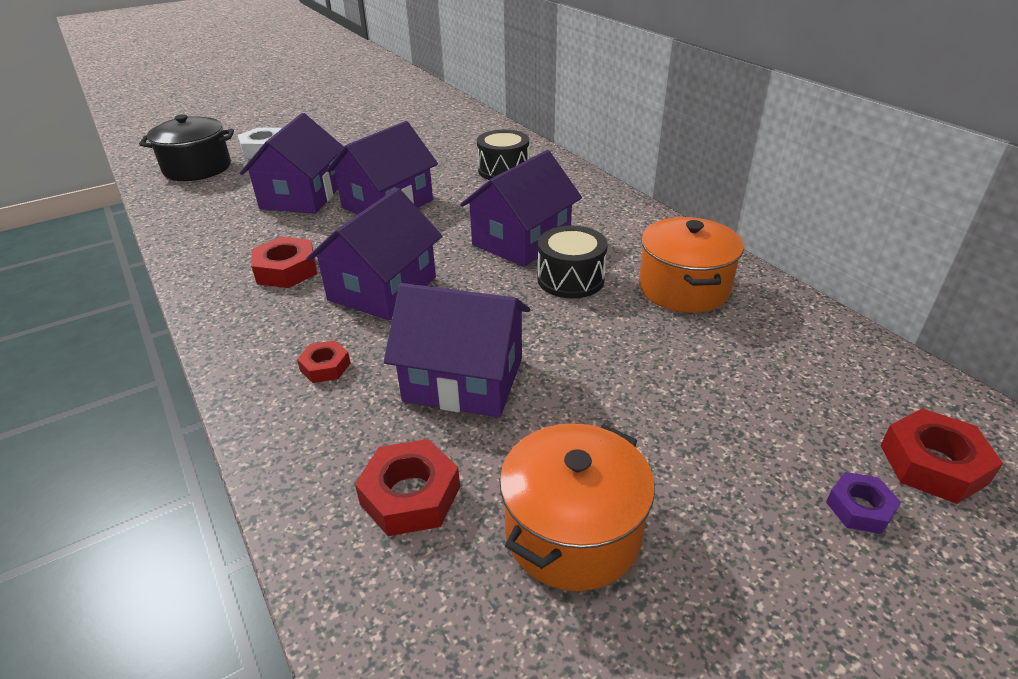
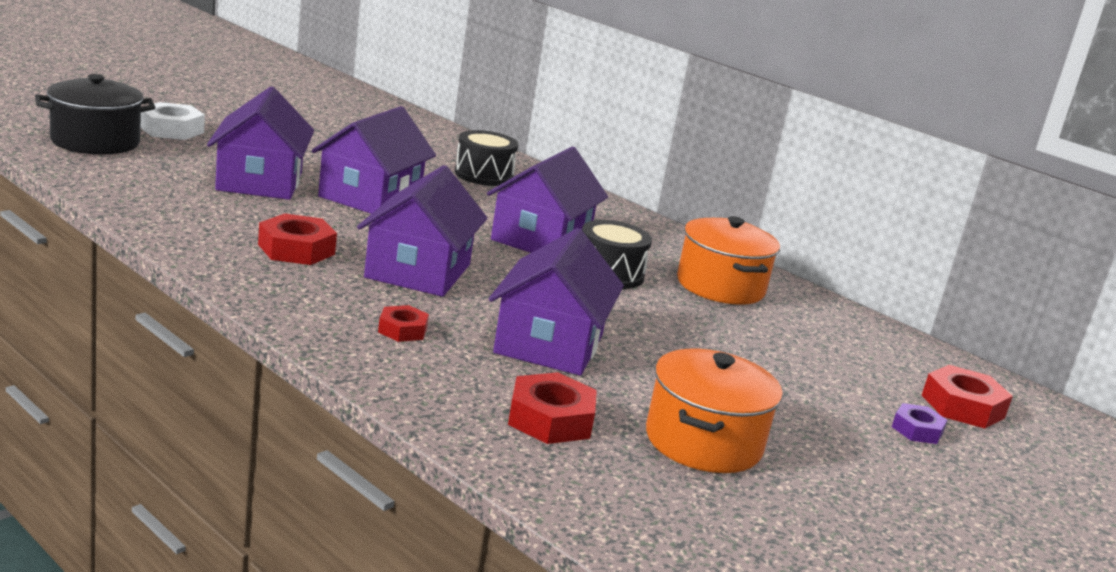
camera: 20 degrees left, 15 degrees down
purple house [384,283,530,418] -> purple house turned 75 degrees counterclockwise [489,228,624,375]

